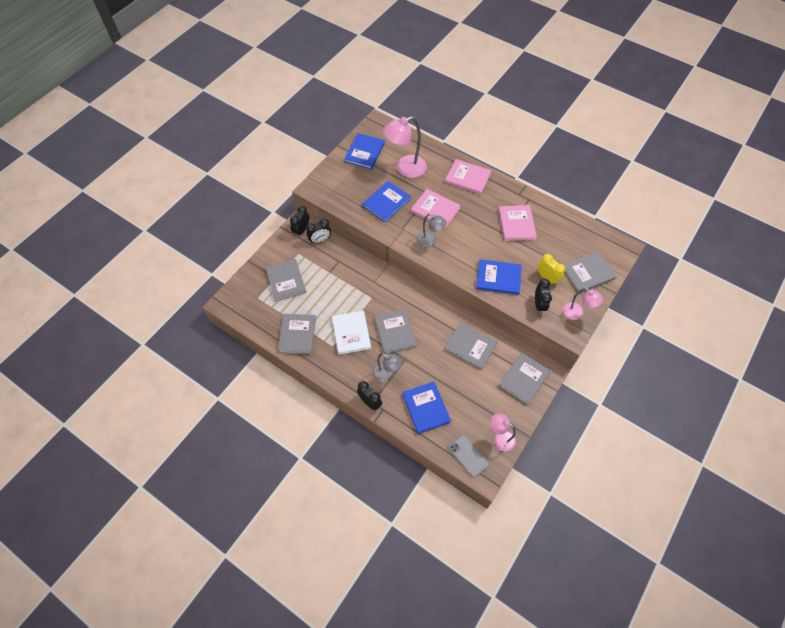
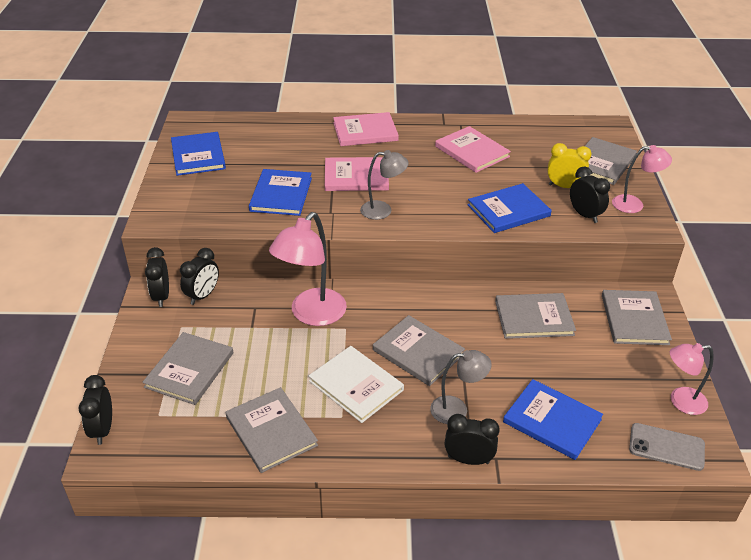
camera: 35 degrees left, 20 degrees down
grey book [265,259,306,302] -> grey book turned 75 degrees clockwise [142,332,233,405]
pink lamp [383,116,427,178] -> pink lamp moved to [269,212,347,326]
none -> black clock [79,375,112,445]

